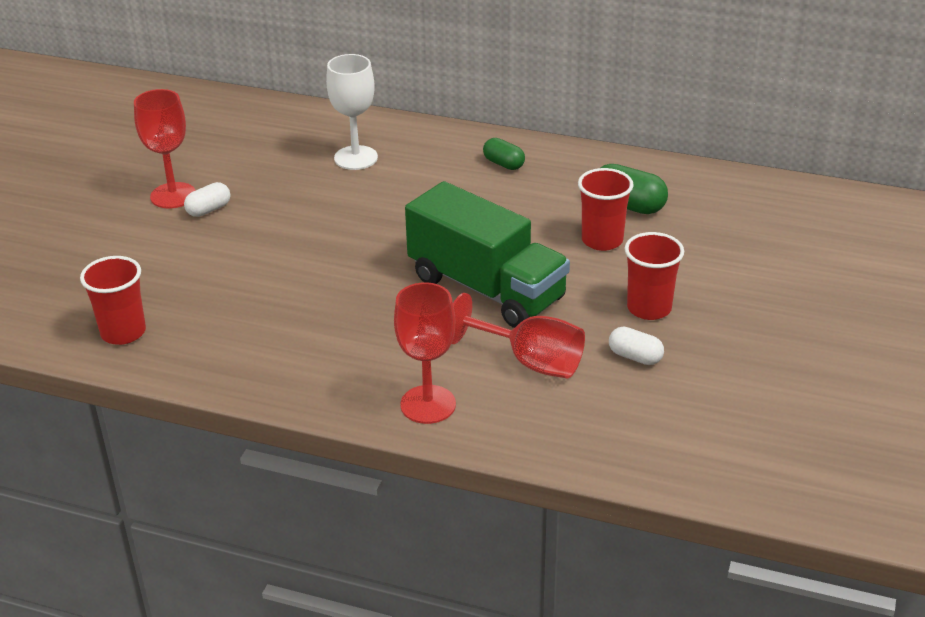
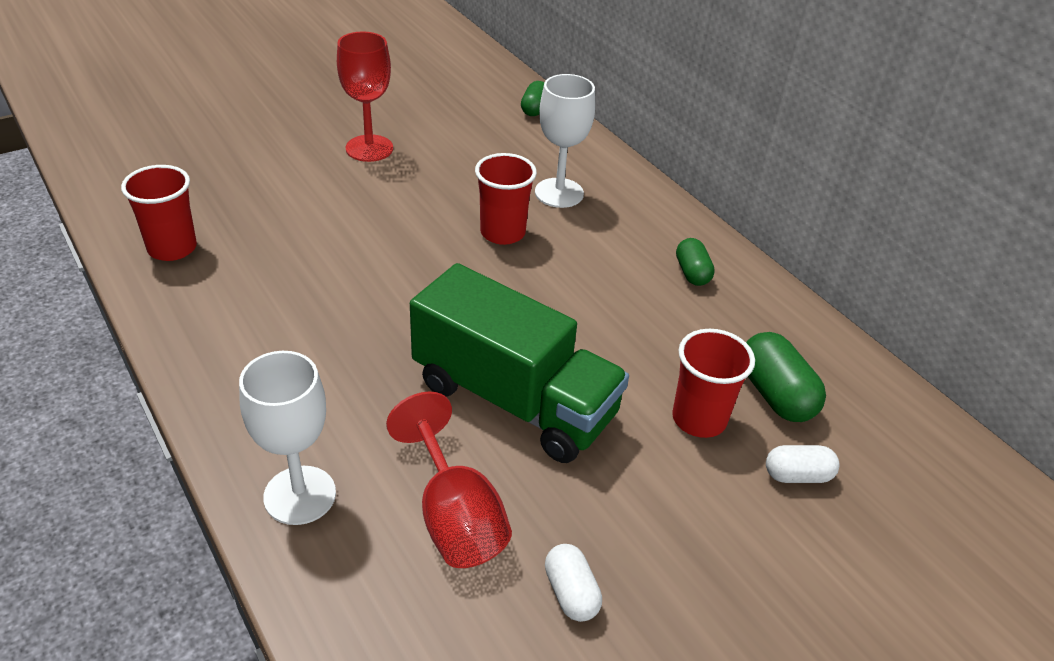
camera: 35 degrees right, 5 degrees up
white capsule [184,182,231,217] -> white capsule moved to [766,445,839,483]
red goblet [394,283,456,424] -> white goblet [239,351,336,525]
green truck [405,181,570,328] -> green truck turned 45 degrees counterclockwise [410,263,629,463]
red cup [624,232,684,320] -> red cup moved to [475,153,537,245]
none -> green capsule [521,81,545,116]

